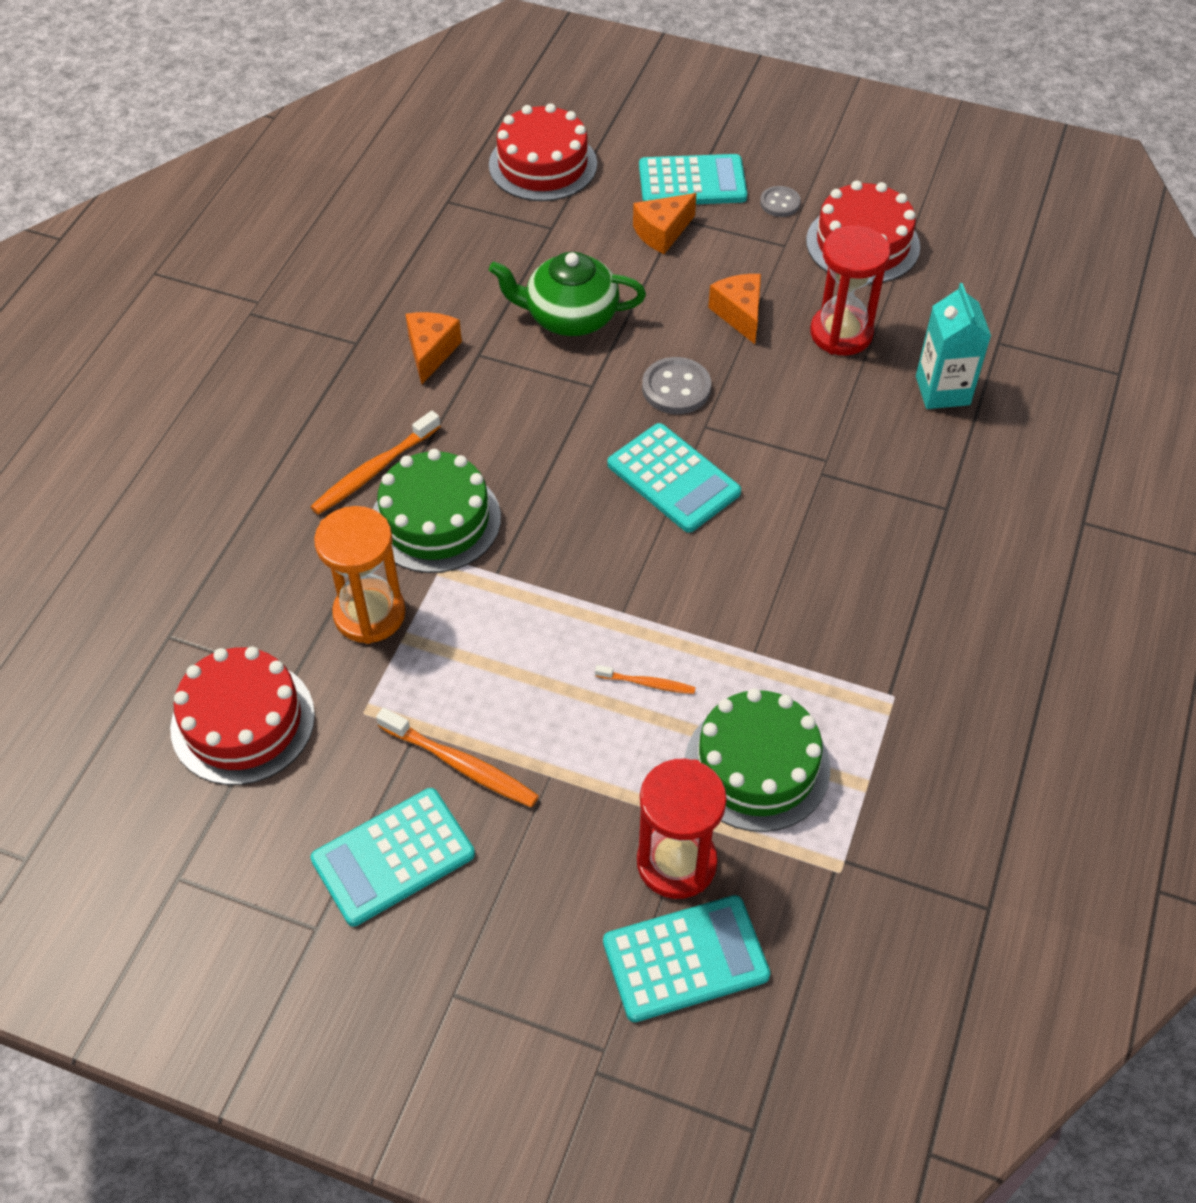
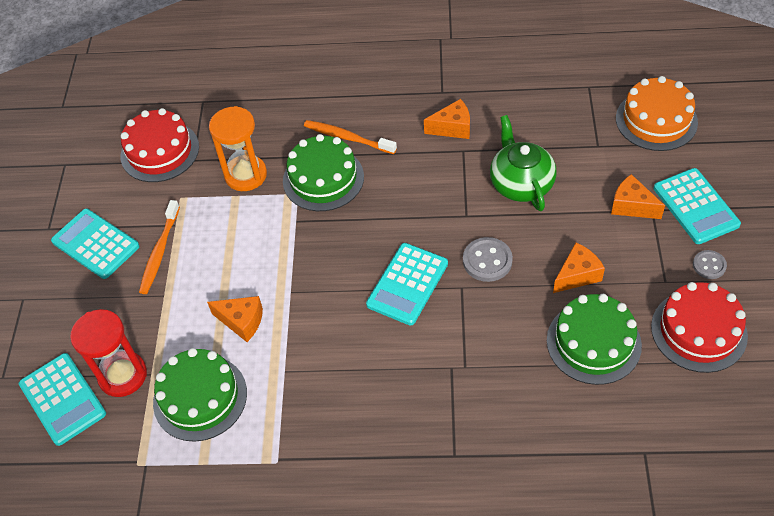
camera: 75 degrees right, 0 degrees up
red cake [489,103,597,201] -> orange cake [616,76,698,151]
orange toothbrush [595,665,696,694] -> orange cheese [207,296,263,342]
red hourglass [810,225,890,355] -> green cake [547,294,642,385]
turquoise carton [916,283,991,409] -> none

